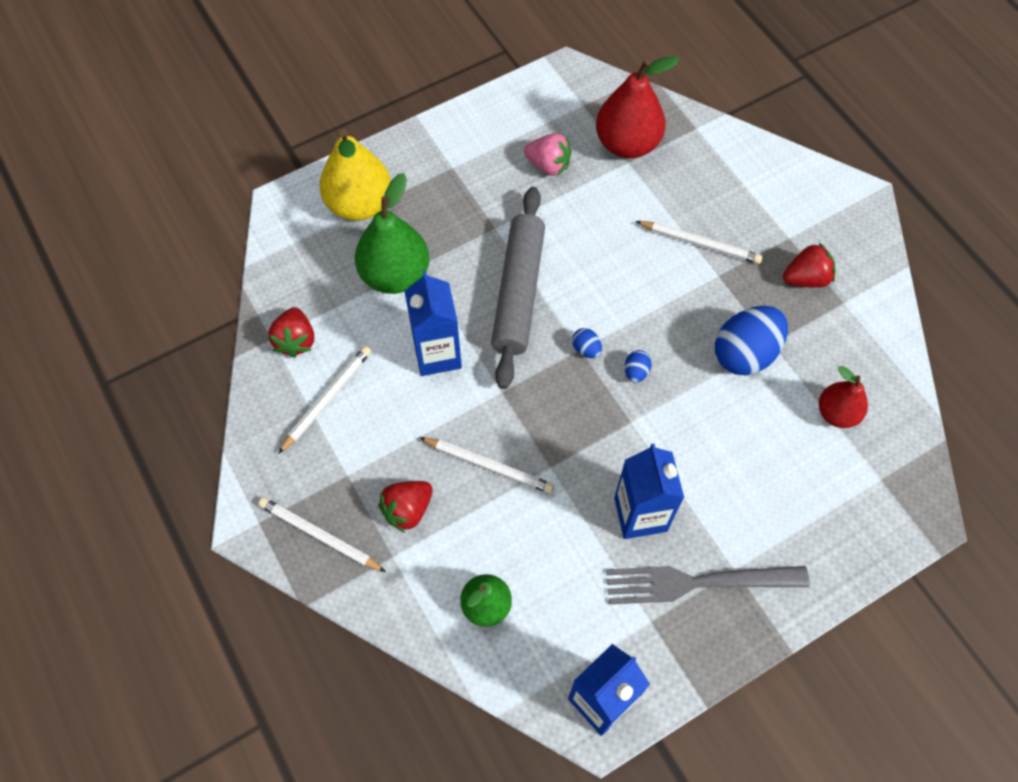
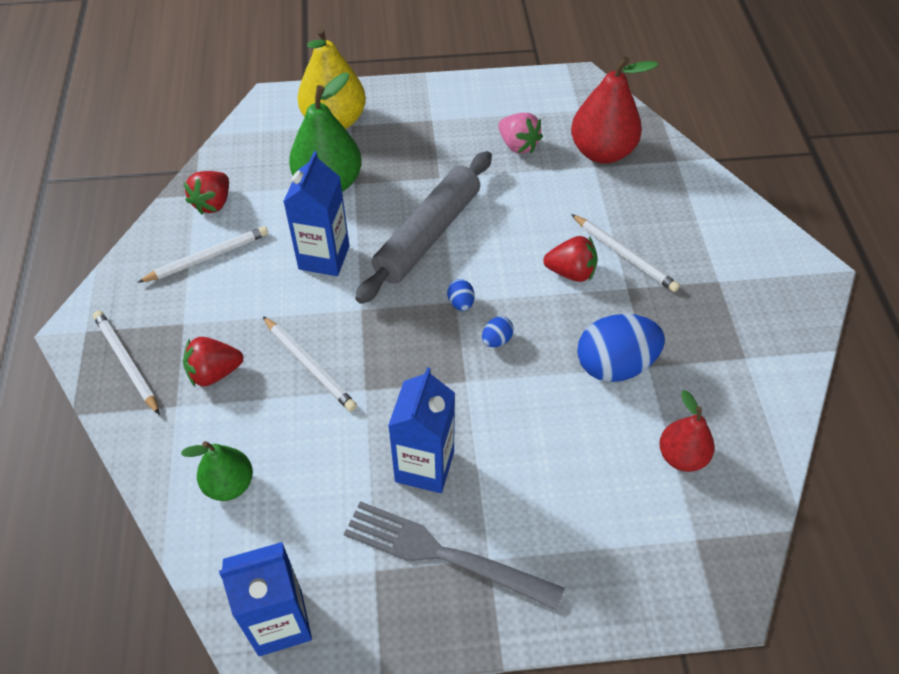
camera: 25 degrees right, 10 degrees down
red strawberry [783,243,836,288] -> red strawberry moved to [543,236,598,282]

